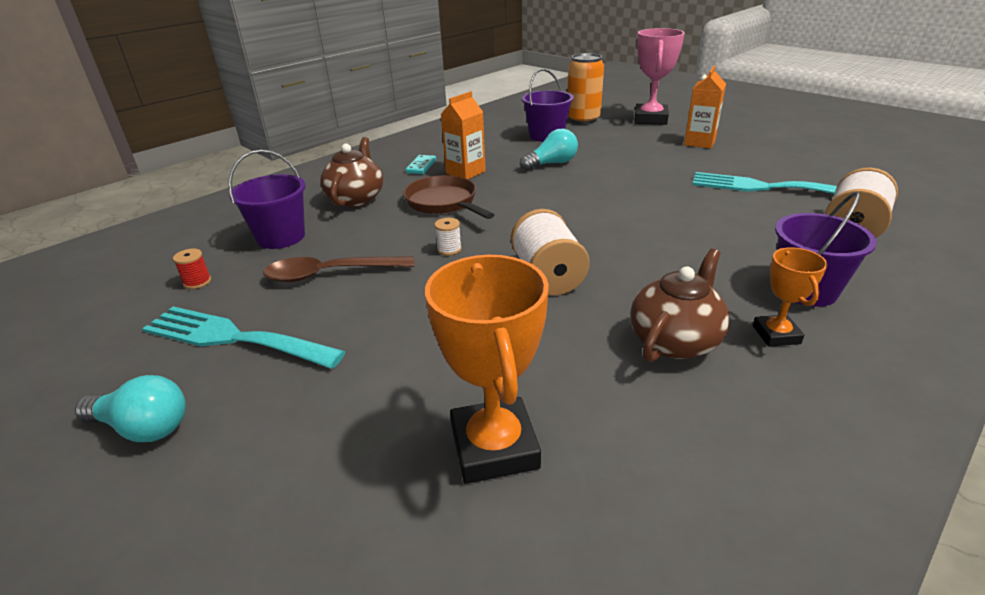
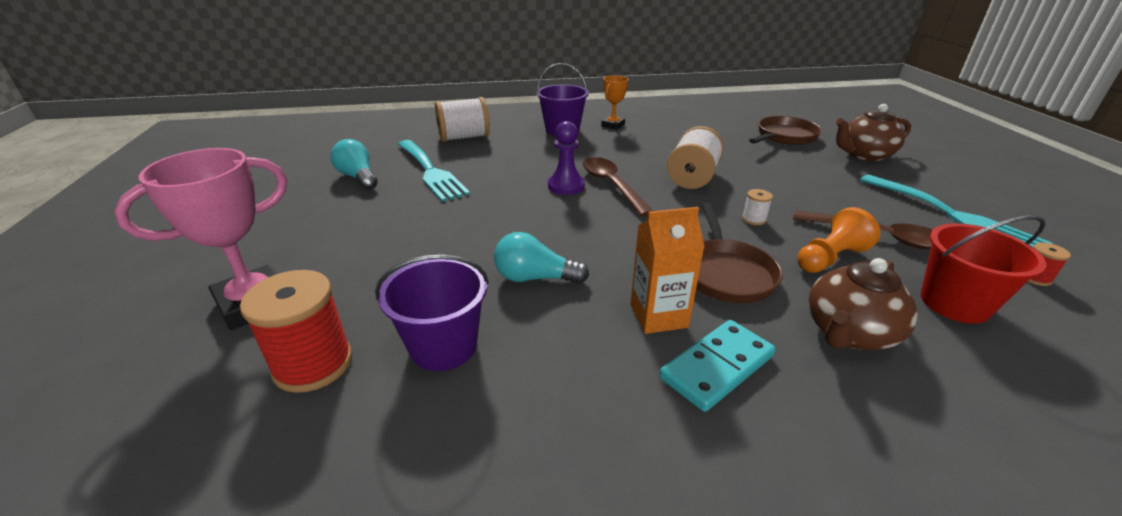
camera: 145 degrees left, 0 degrees up
turquoise light bulb [75,375,186,442] -> turquoise light bulb moved to [330,139,378,190]
purple bucket [228,150,306,249] -> red bucket [921,216,1047,324]
turquoise domino [405,155,436,174] -> turquoise domino [659,320,776,412], size x1.60
orange trophy [425,255,549,484] -> brown pan [749,116,822,145]
orange can [567,53,604,124] -> red spool [240,270,352,393]
brown teapot [630,249,730,362] -> brown teapot moved to [836,104,911,162]
orange carton [684,66,726,148] -> none
none -> purple pawn [548,121,585,195]
none -> brown spoon [583,157,653,216]
none -> orange pawn [797,207,880,273]

